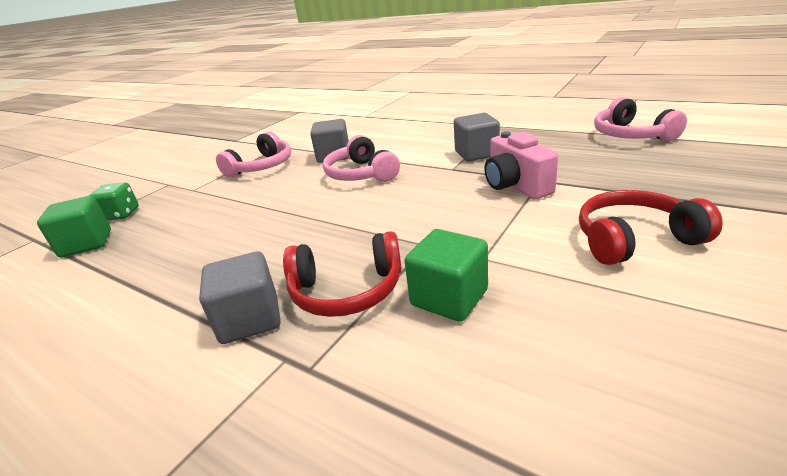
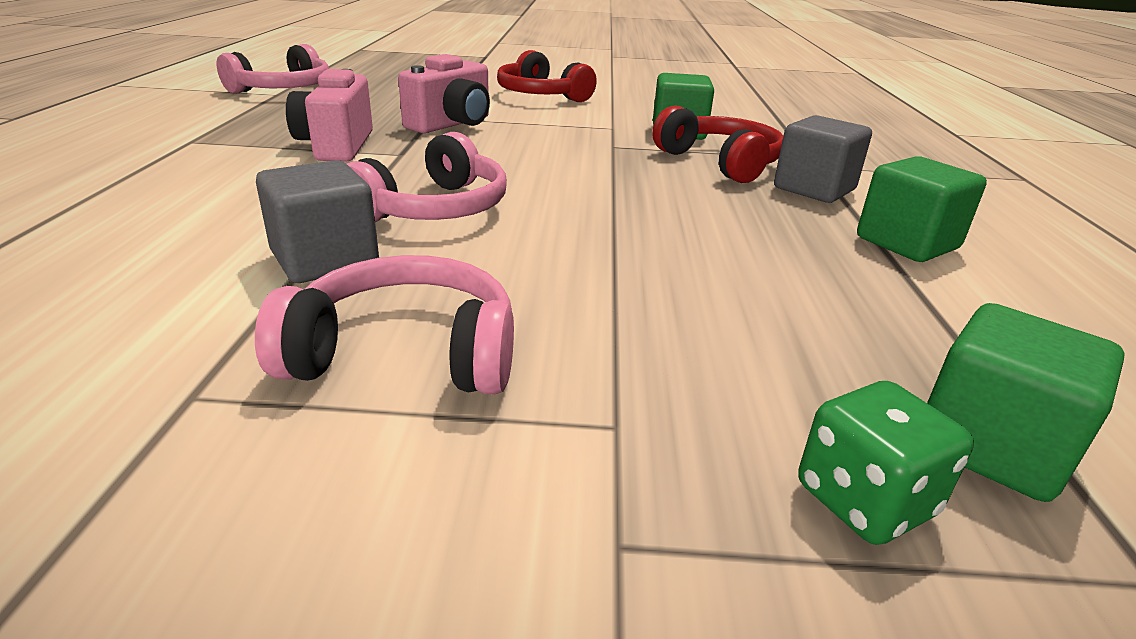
camera: 125 degrees left, 0 degrees up
grey cube [454,113,500,161] -> pink camera [286,69,373,161]
none -> green cube [857,156,987,262]

